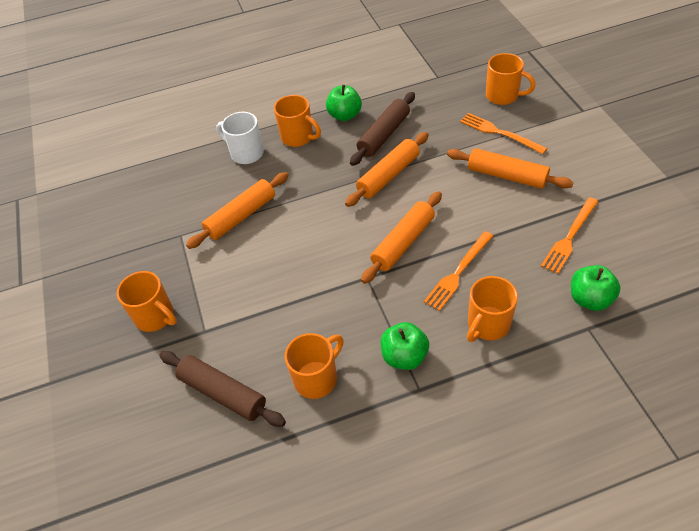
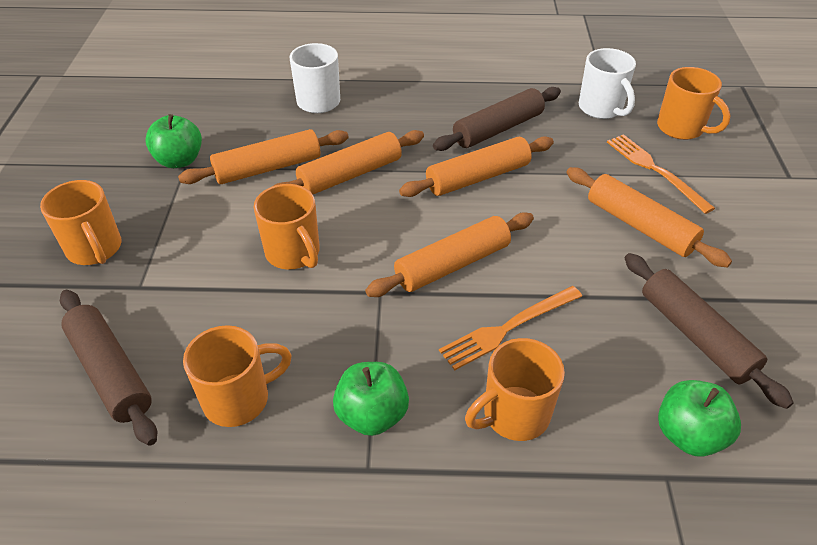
camera: 15 degrees right, 5 degrees down
orange mug [274,95,321,147] -> orange mug moved to [254,184,320,270]
green apple [326,85,362,121] -> green apple moved to [145,114,202,168]
orange fork [541,197,598,274] -> brown rolling pin [625,253,794,409]
none -> orange rolling pin [274,130,424,194]
none -> white mug [579,48,636,119]

